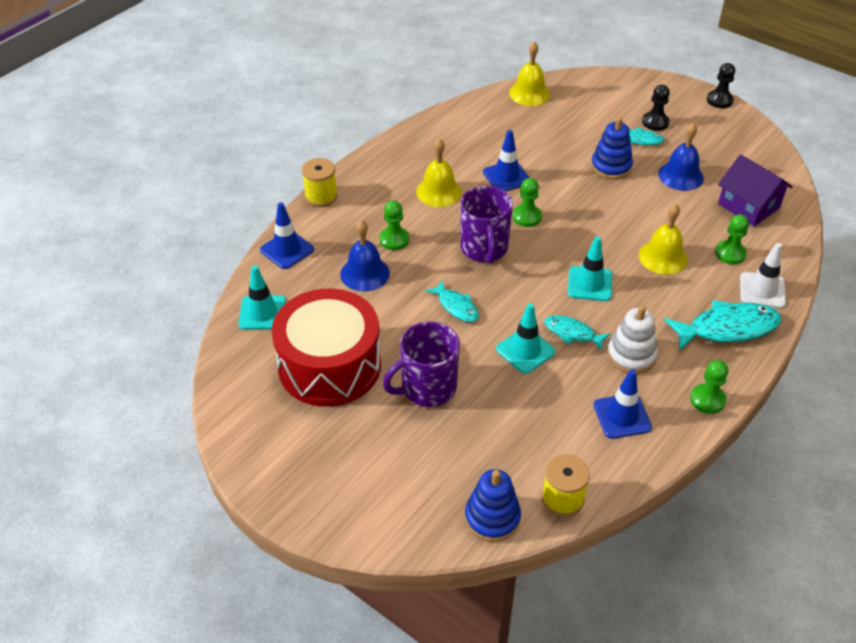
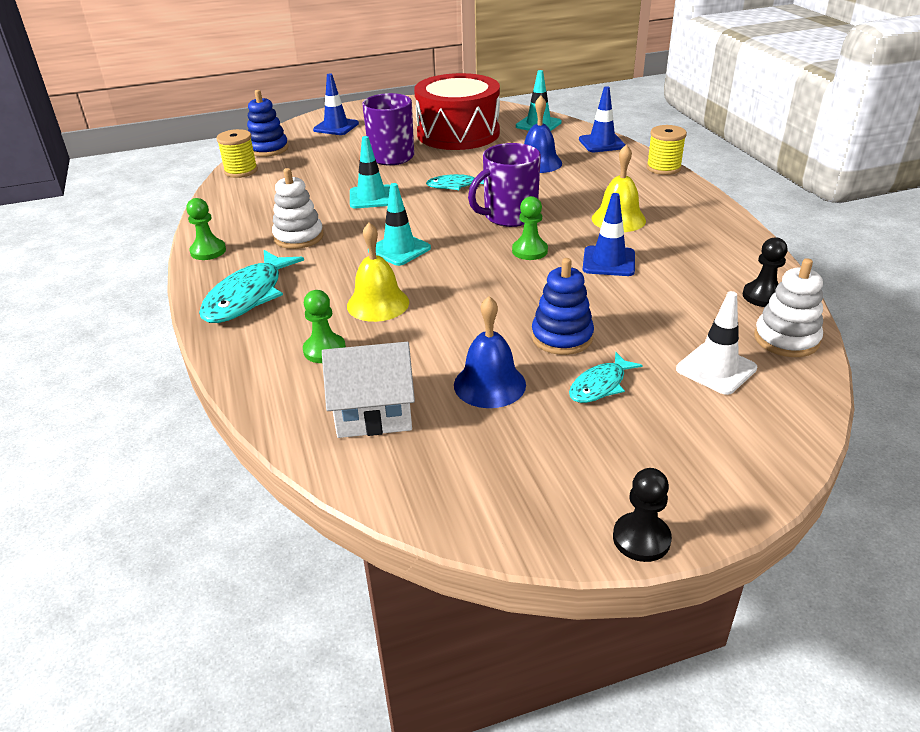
camera: 125 degrees right, 10 degrees down
green pawn [379,200,409,250] -> none
purple mug [460,186,513,264] -> purple mug turned 60 degrees counterclockwise [468,143,541,227]
yellow bell [509,42,550,106] -> white stacking toy [754,258,823,357]
turquoise fish [544,315,611,350] -> none
blue traffic cone [593,369,652,439] -> blue traffic cone moved to [313,73,359,135]
black pawn [642,85,670,131] -> black pawn moved to [743,237,787,307]
purple house [718,154,793,226] -> white house [322,342,415,438]
white traffic cone [740,243,786,308] -> white traffic cone moved to [676,291,757,395]

